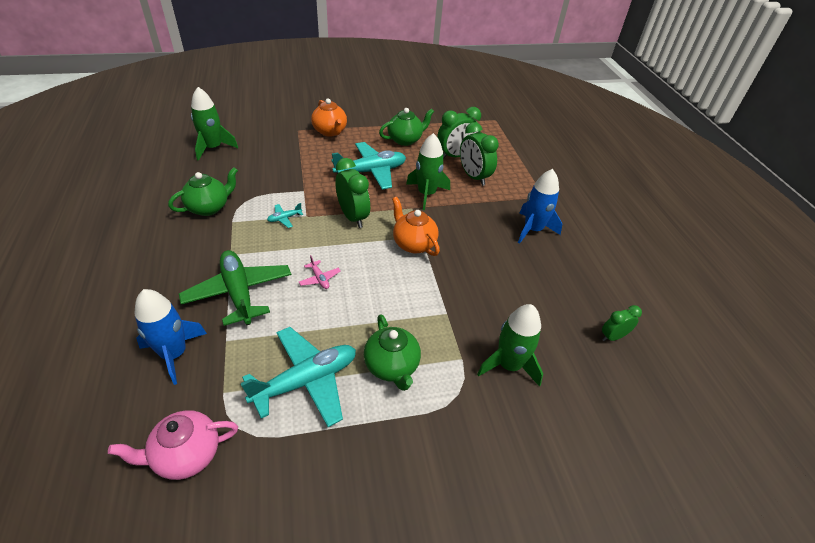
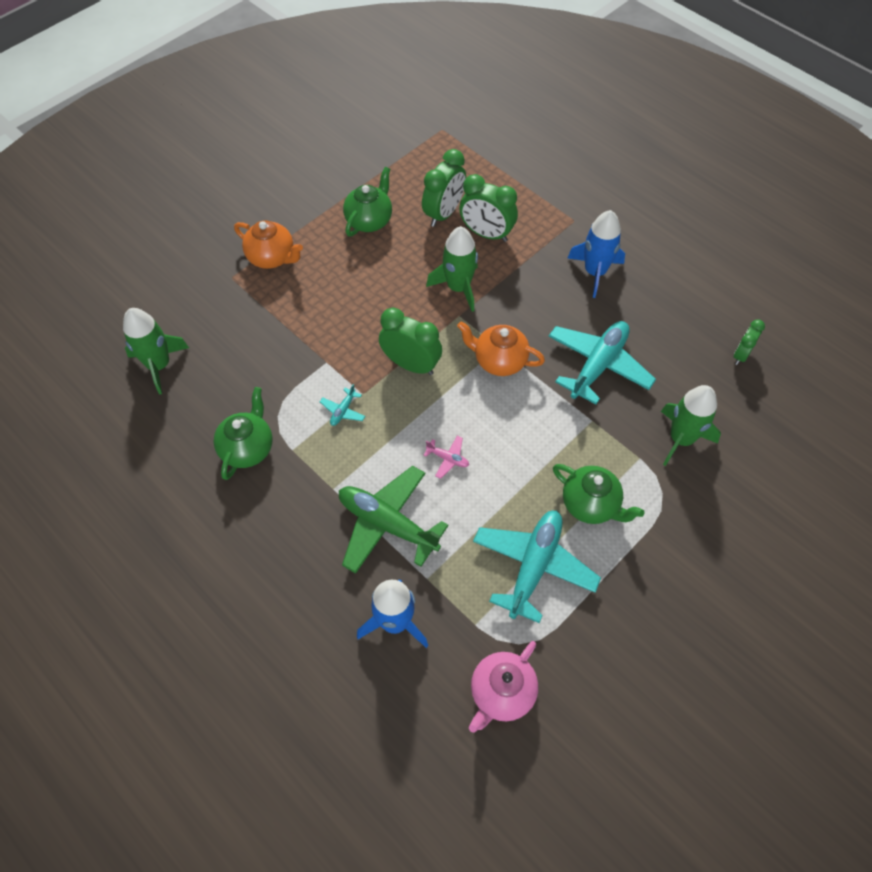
camera: 30 degrees left, 15 degrees up
turquoise plane [332,142,406,190] -> turquoise plane moved to [548,321,656,405]

